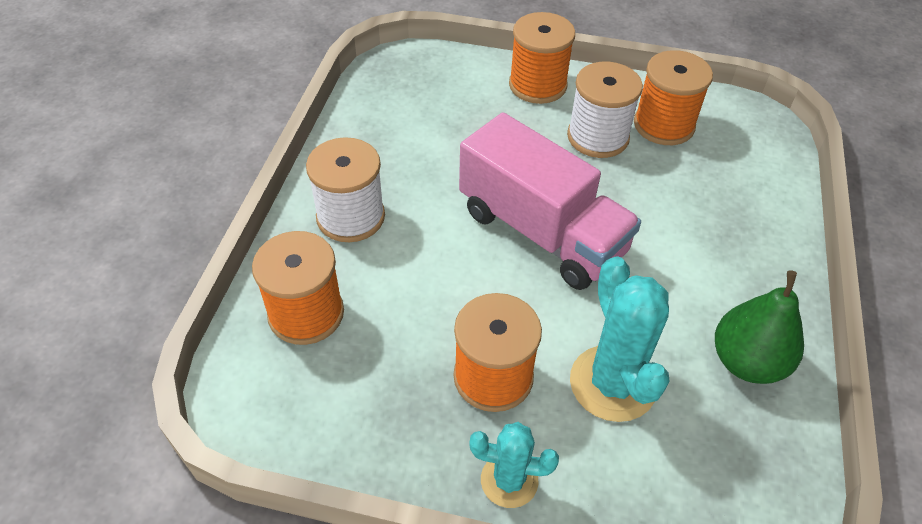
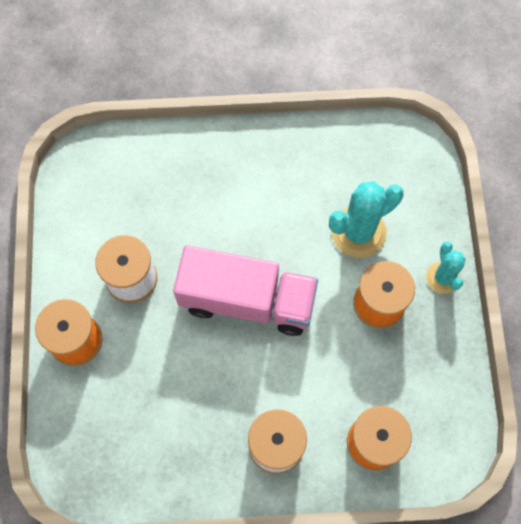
camera: 105 degrees left, 20 degrees up
pink truck [459,113,641,290] -> pink truck turned 75 degrees clockwise [173,245,318,336]
orange spool [634,50,713,145] -> none
green pear [715,271,804,384] -> none

